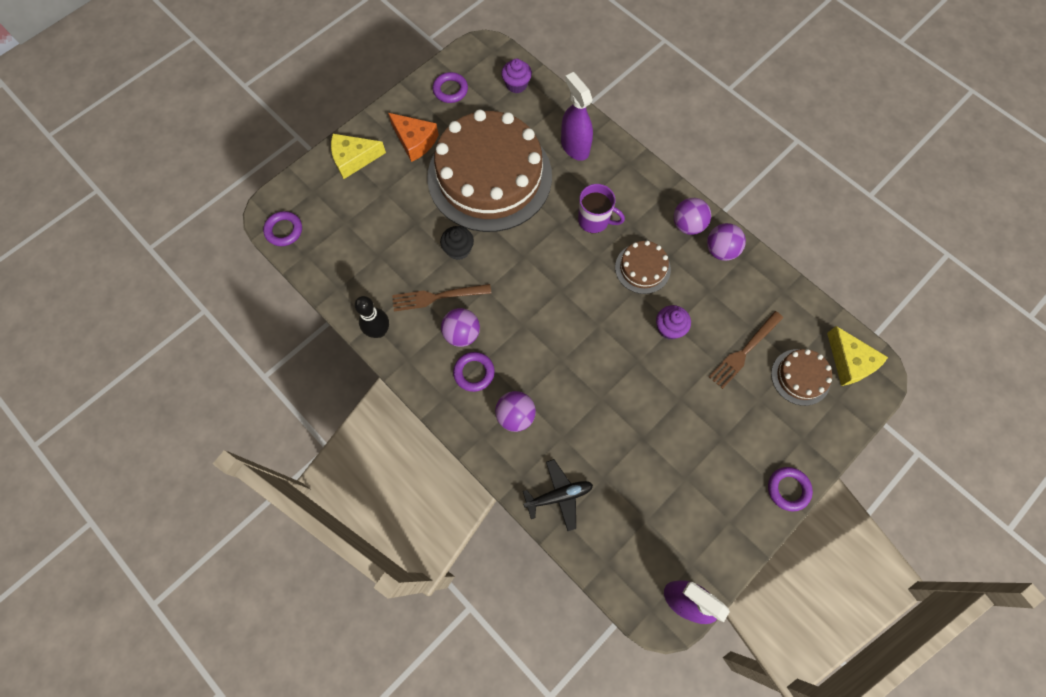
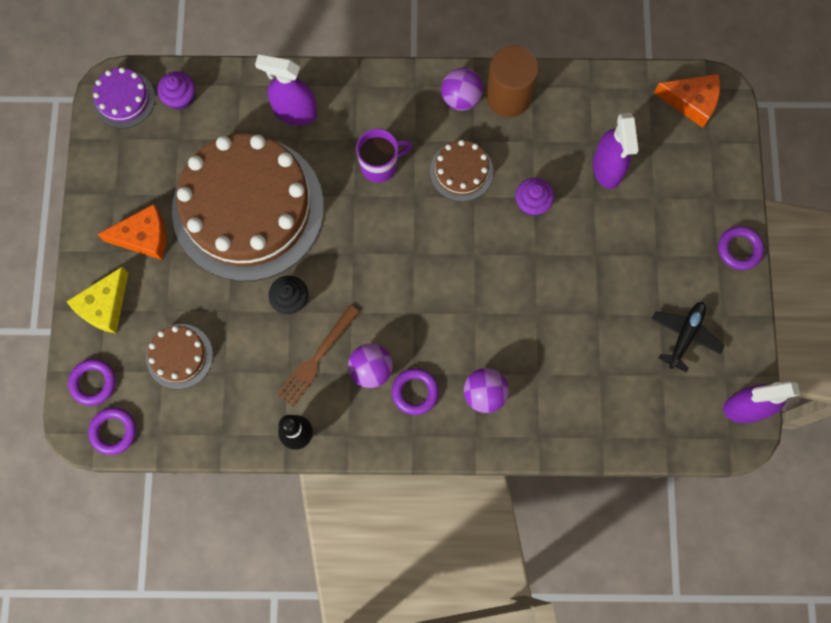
camera: 45 degrees left, 5 degrees up
purple ring [433,72,468,103] -> purple ring moved to [68,359,116,406]
black plane [523,459,593,531] -> black plane moved to [651,302,724,372]
purple ball [707,223,746,261] -> brown cylinder [486,46,539,117]
brown fork [709,311,783,389] -> purple spray bottle [593,113,639,189]
brown cake [771,349,832,406] -> brown cake moved to [146,324,213,389]
yellow cheese [827,326,888,386] -> orange cheese [654,74,720,128]
none -> purple cake [92,67,155,128]

